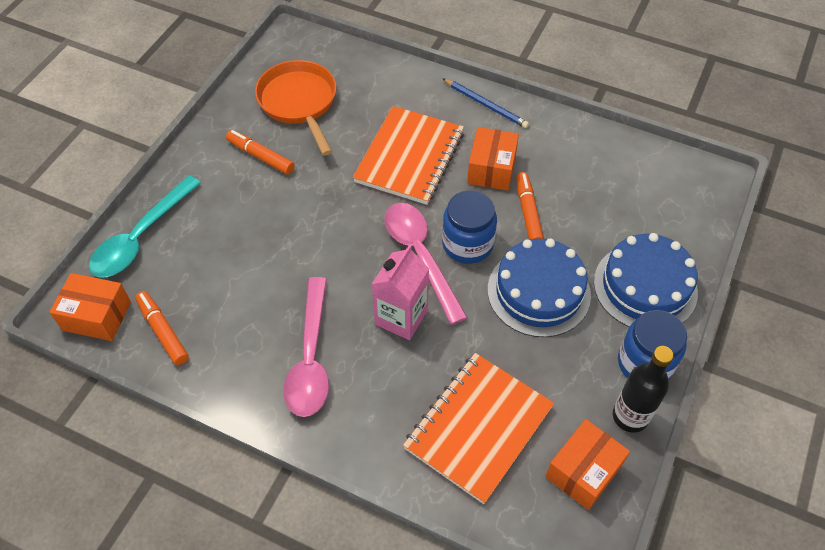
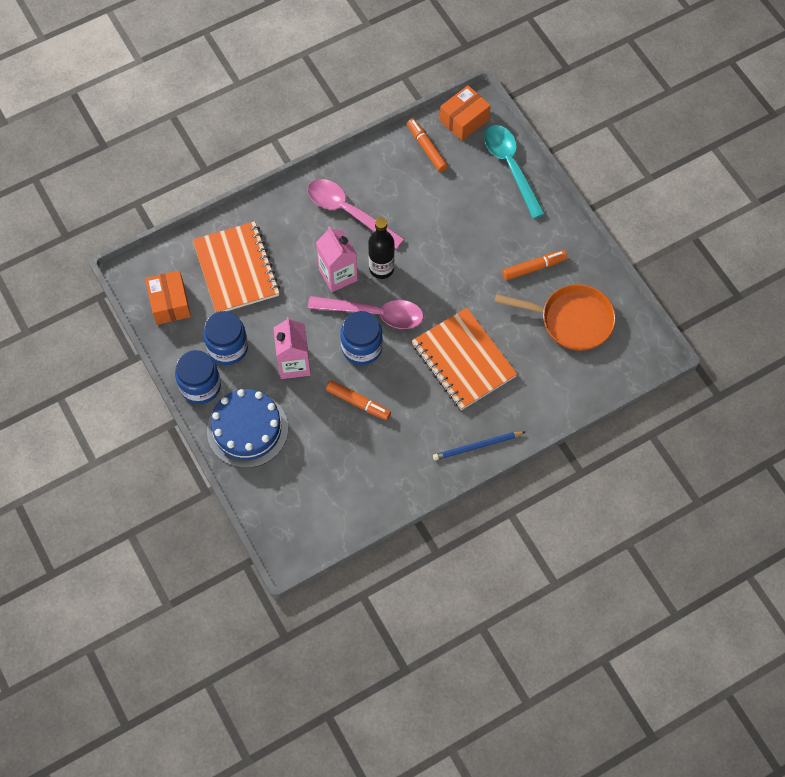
camera: 125 degrees right, 10 degrees up
orange marker [135,291,189,365] -> orange marker turned 120 degrees counterclockwise [407,119,448,172]
orange box [467,127,519,191] -> none
blue cake [488,239,591,337] -> pink carton [273,317,311,379]
black bottle [613,346,674,433] -> black bottle moved to [368,218,395,279]
none -> blue jar [203,311,248,365]

